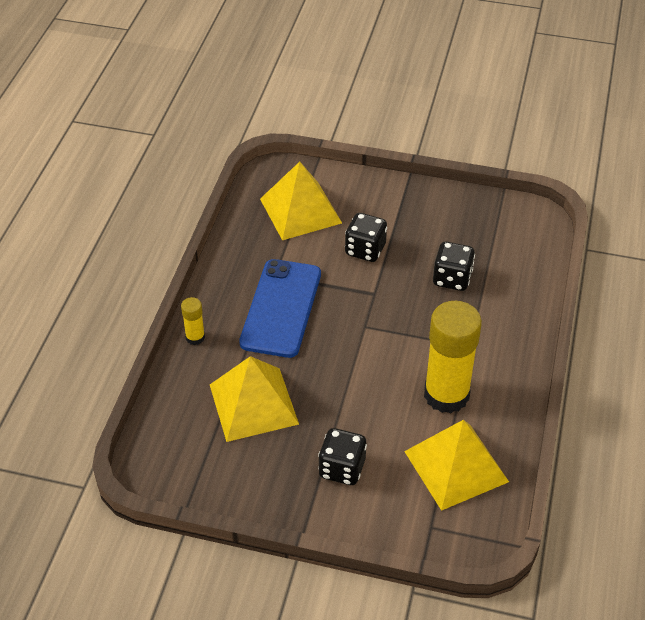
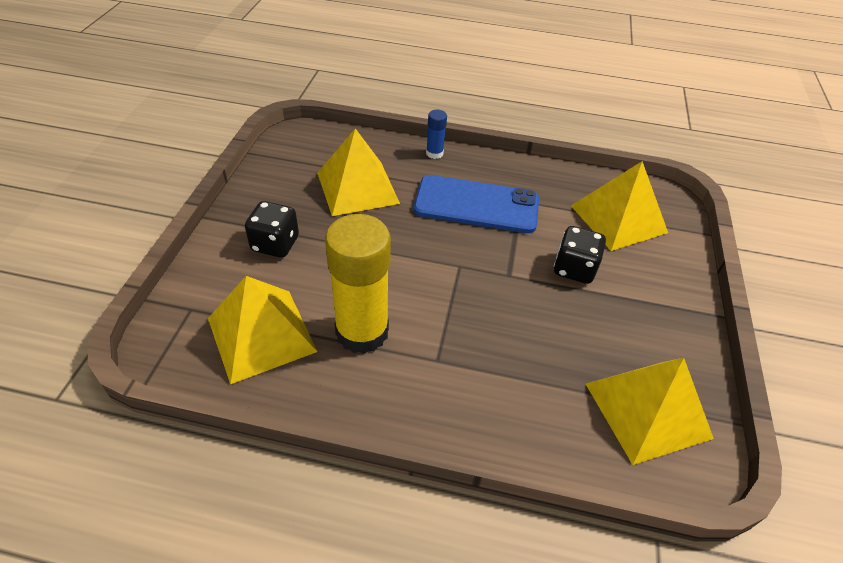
camera: 85 degrees right, 0 degrees up
yellow glue stick [181,297,205,345] -> blue glue stick [426,110,447,159]
black dice [433,242,475,291] -> none
none -> yellow pyramid [586,358,714,465]

